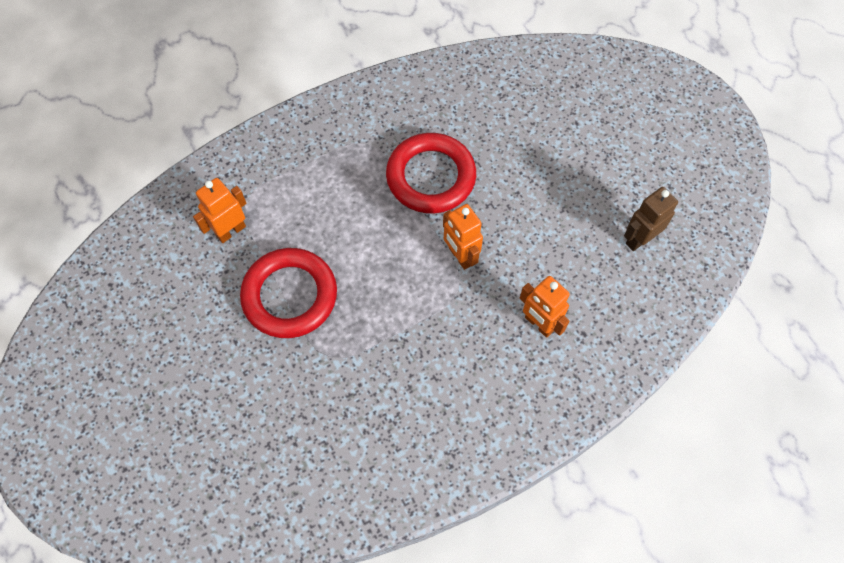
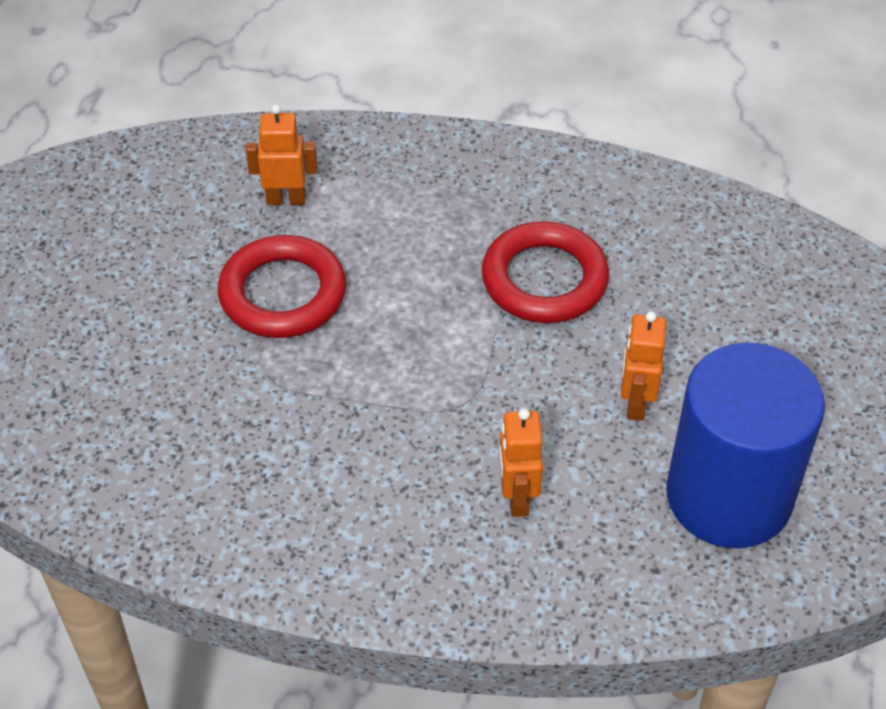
camera: 40 degrees right, 15 degrees down
orange robot [443,204,483,270] -> orange robot moved to [621,311,666,421]
brown robot [624,187,678,251] -> blue cylinder [666,342,825,548]

